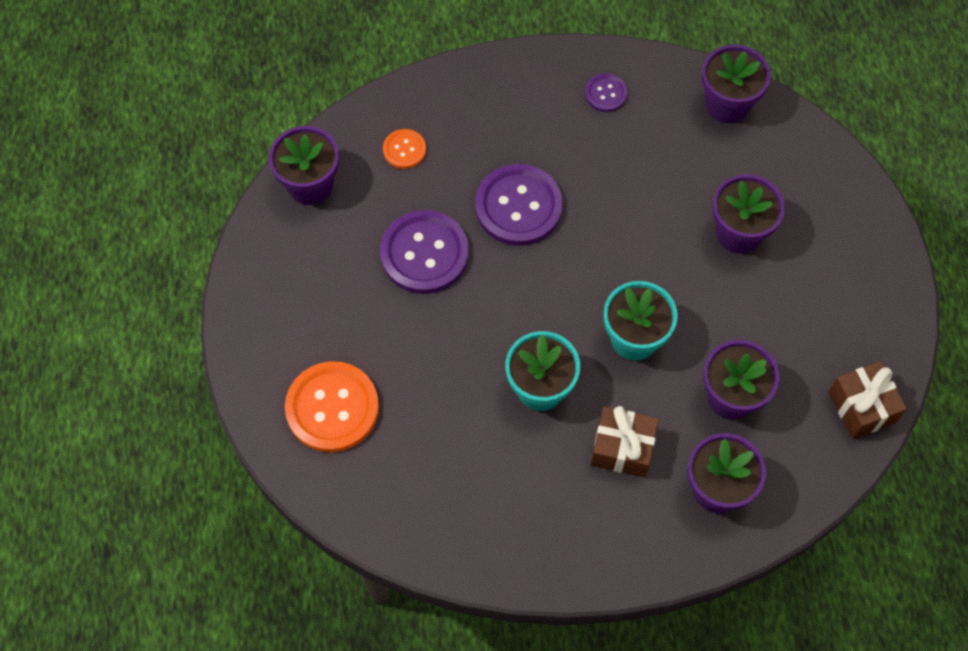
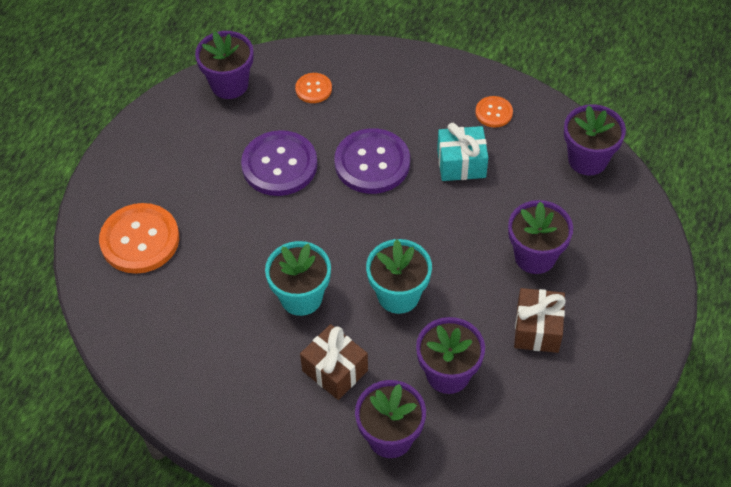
camera: 30 degrees right, 10 degrees down
purple button [585,73,628,112] -> orange button [475,96,513,127]
brown gift [828,361,907,439] -> brown gift moved to [514,288,566,353]
none -> turquoise gift [437,123,488,181]

